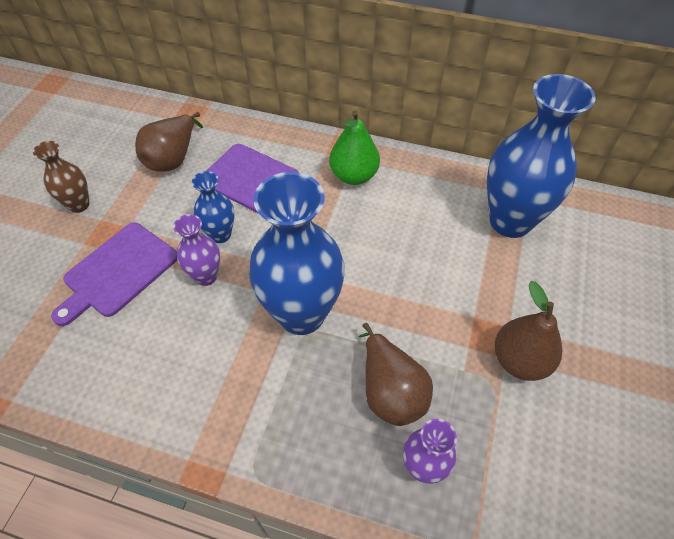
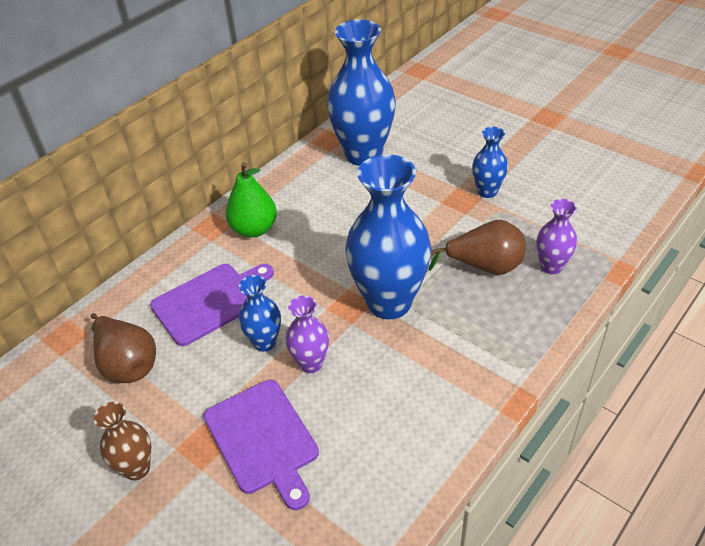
camera: 65 degrees left, 10 degrees down
brown pear [494,281,562,381] -> blue vase [472,127,508,198]

